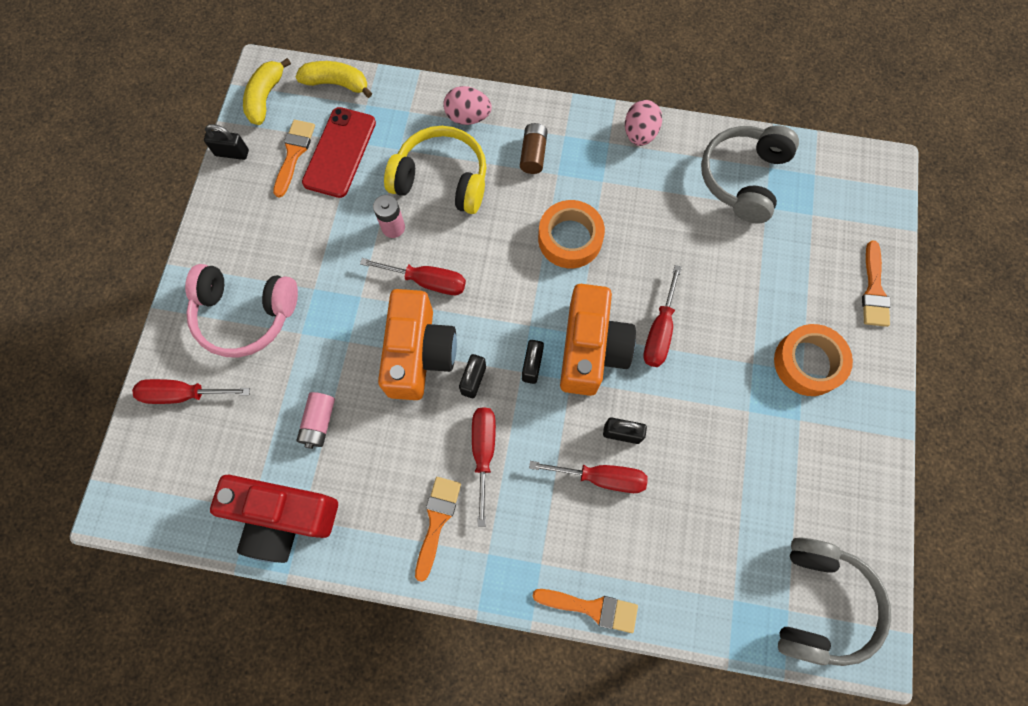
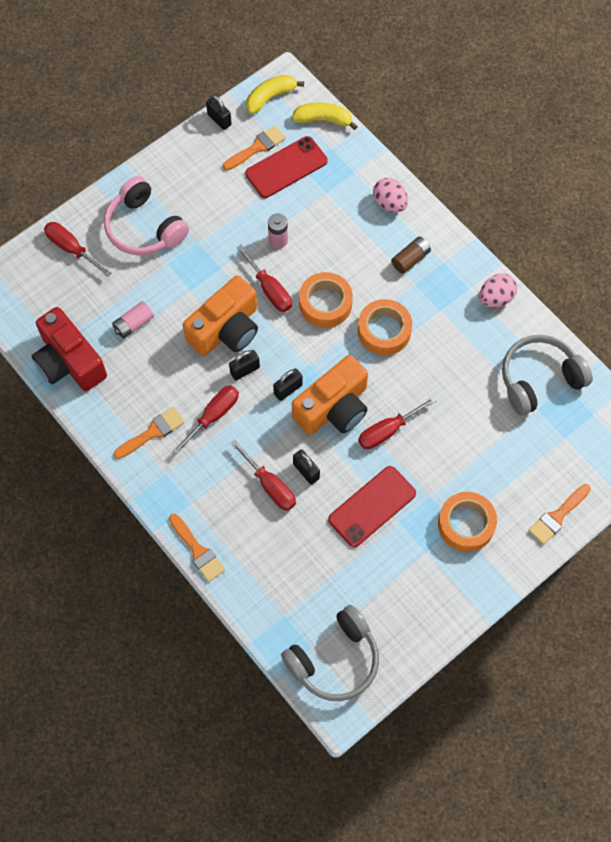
camera: 40 degrees right, 5 degrees down
yellow banana [295,61,372,98] -> yellow banana turned 45 degrees counterclockwise [292,102,358,130]
yellow headphones [384,126,486,214] -> none
none -> orange tape [299,272,353,328]
none -> red phone [328,466,416,547]

